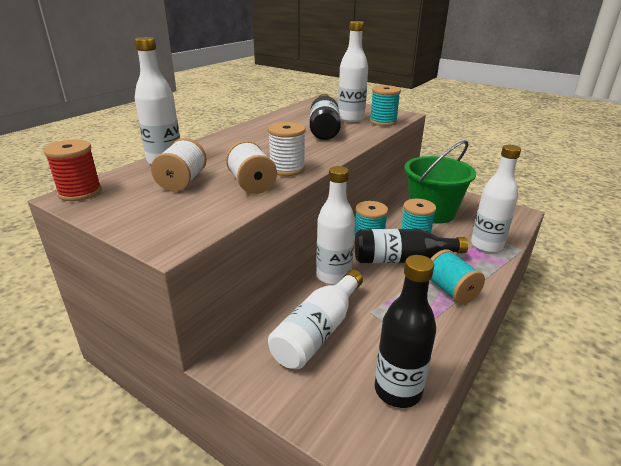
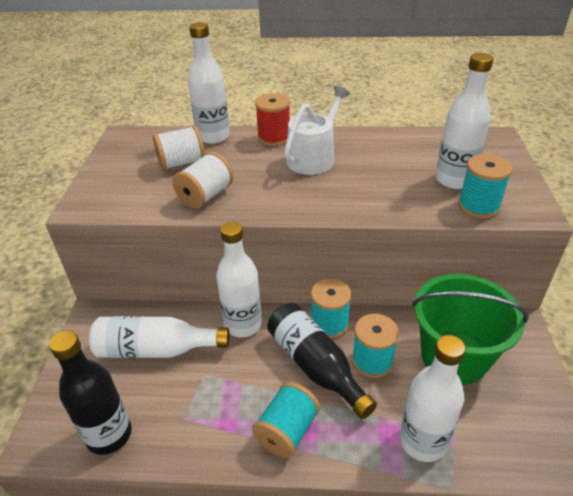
camera: 60 degrees right, 10 degrees up
red spool [43,140,102,201] -> red spool moved to [255,93,290,146]
white spool [268,122,306,176] -> none
black bottle [310,94,341,140] -> none
none -> white watering can [284,86,350,175]

